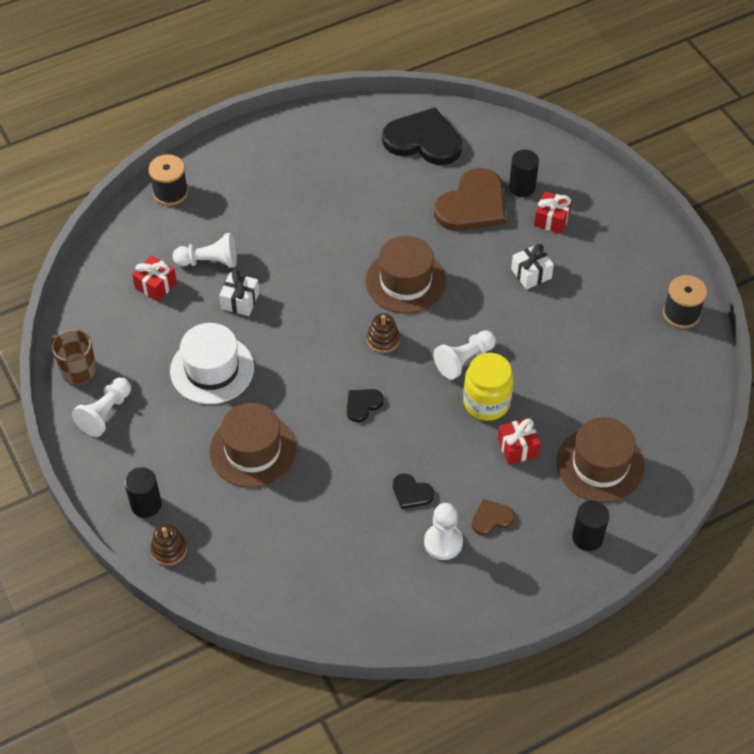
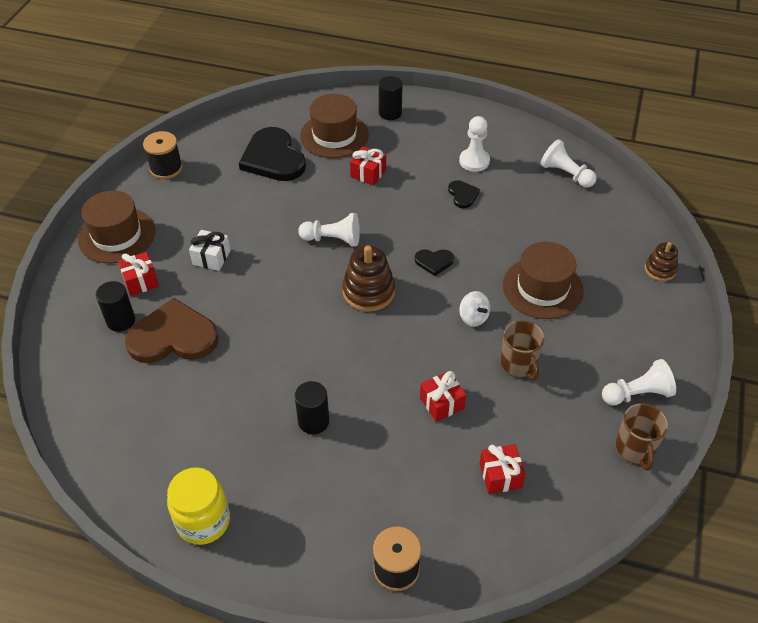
camera: 135 degrees left, 5 degrees down
black cylinder [125,467,162,518] -> black cylinder moved to [295,381,329,435]
white hat [170,323,254,404] -> brown mug [500,320,545,380]
white pawn [173,233,237,268] -> white pawn moved to [540,139,597,187]
white gift [219,270,259,316] -> red gift [420,371,466,422]
brown hat [365,236,446,314] -> brown hat moved to [78,191,155,264]
brown stacking toy [367,313,400,353] -> brown stacking toy [342,245,395,312], size x1.65
black heart [382,108,462,165] -> black heart moved to [239,127,306,181]
yellow jar [463,353,514,421] -> yellow jar moved to [167,467,230,545]
brown heart [472,499,515,535] -> none
none -> white spinning top [459,291,490,327]

